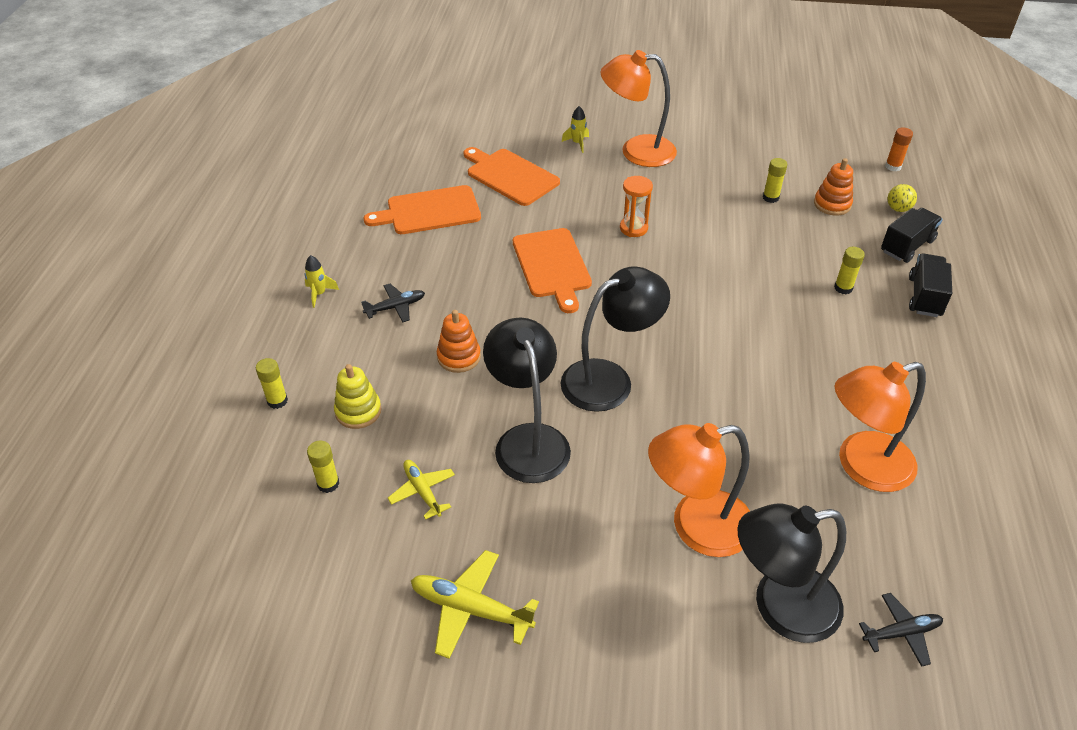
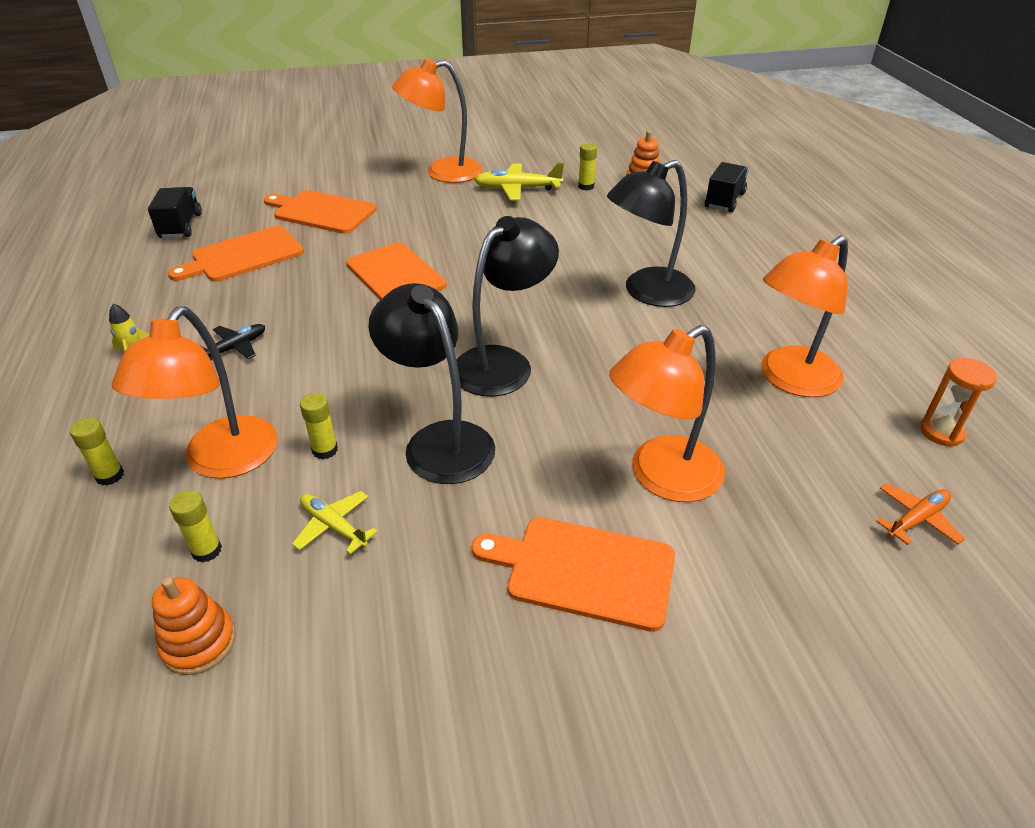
camera: 20 degrees left, 5 degrees down
yellow stacking toy [334,364,382,429] -> orange lamp [112,306,278,479]
yellow plane [411,550,539,659] -> yellow plane moved to [474,163,564,200]
orange stacking toy [437,310,481,373] -> orange stacking toy moved to [152,577,236,675]
yellow rocket [562,106,589,153] -> none
orange hourglass [620,176,653,237] -> orange hourglass moved to [920,358,997,447]
black lamp [737,504,846,643] -> black lamp moved to [607,160,696,307]
yellow glue stick [834,247,865,294] -> yellow glue stick moved to [300,393,338,459]
black plane [859,593,943,667] -> orange plane [876,483,965,545]
orange glue stick [885,127,913,171] -> none
yellow ball [887,184,917,212] -> none
black truck [909,253,952,317] -> black truck moved to [148,187,202,238]
none -> orange cutting board [472,517,675,632]

